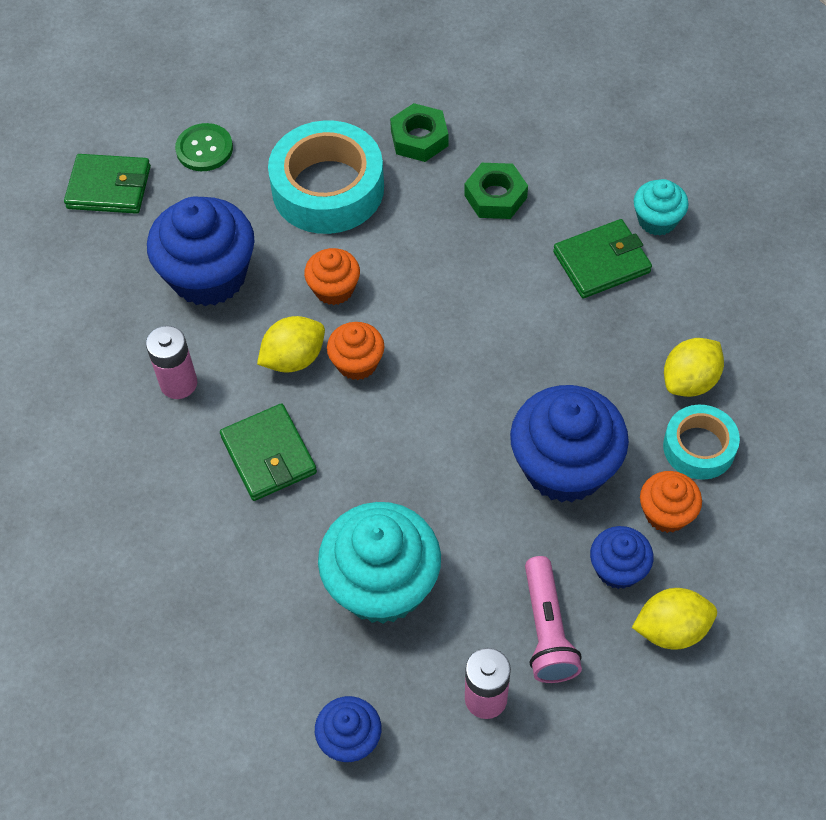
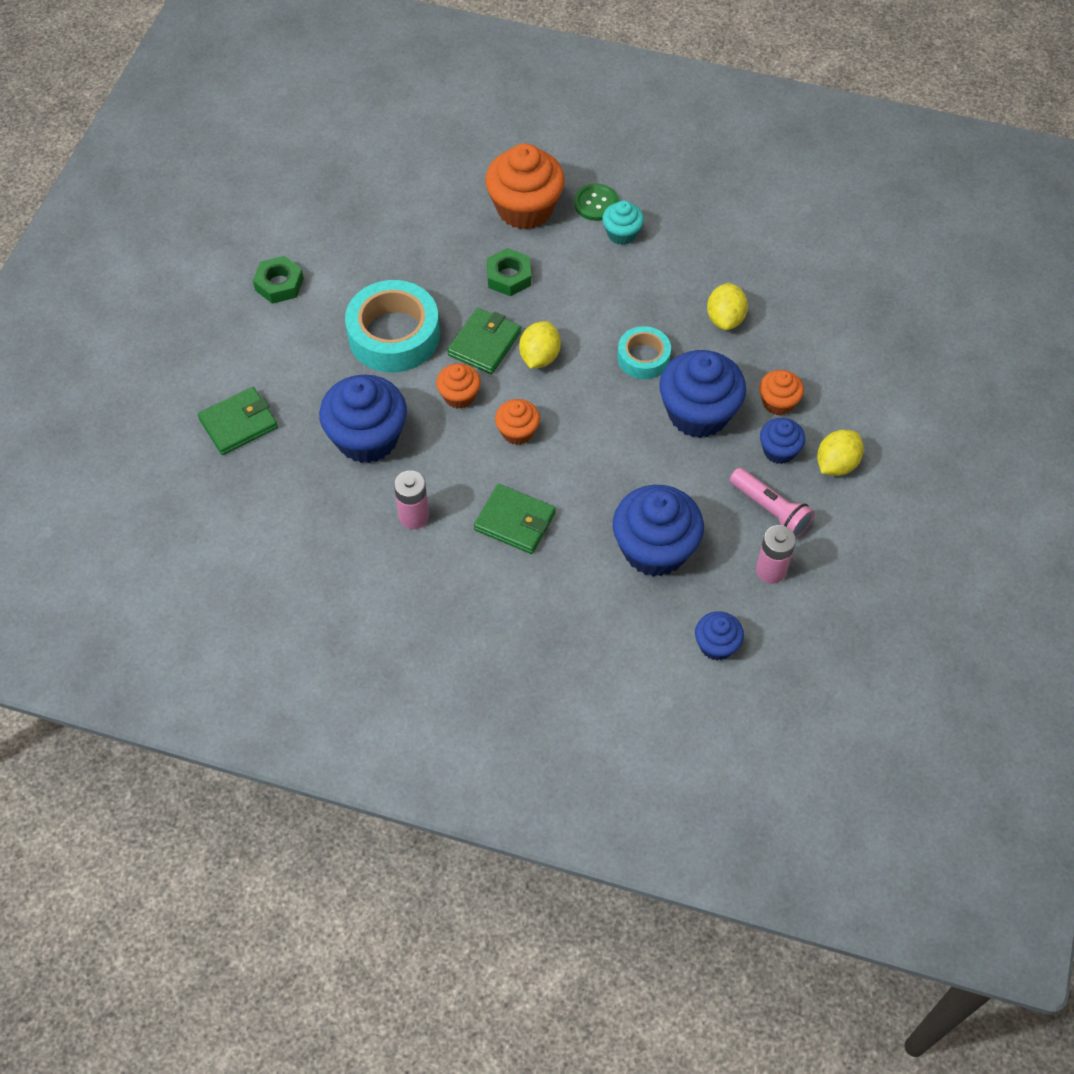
camera: 40 degrees left, 0 degrees up
green button [175,123,233,171] -> green button moved to [574,183,619,221]
yellow lemon [257,316,325,373] -> yellow lemon moved to [519,321,561,369]
turquoise cupcake [318,502,441,624] -> blue cupcake [613,485,704,577]
green nut [390,103,448,162] -> green nut moved to [253,256,304,304]
green wallet [553,219,652,298] -> green wallet moved to [448,308,521,374]
turquoise tape [663,405,740,480] -> turquoise tape moved to [617,326,671,379]
none -> orange cupcake [485,143,565,230]

